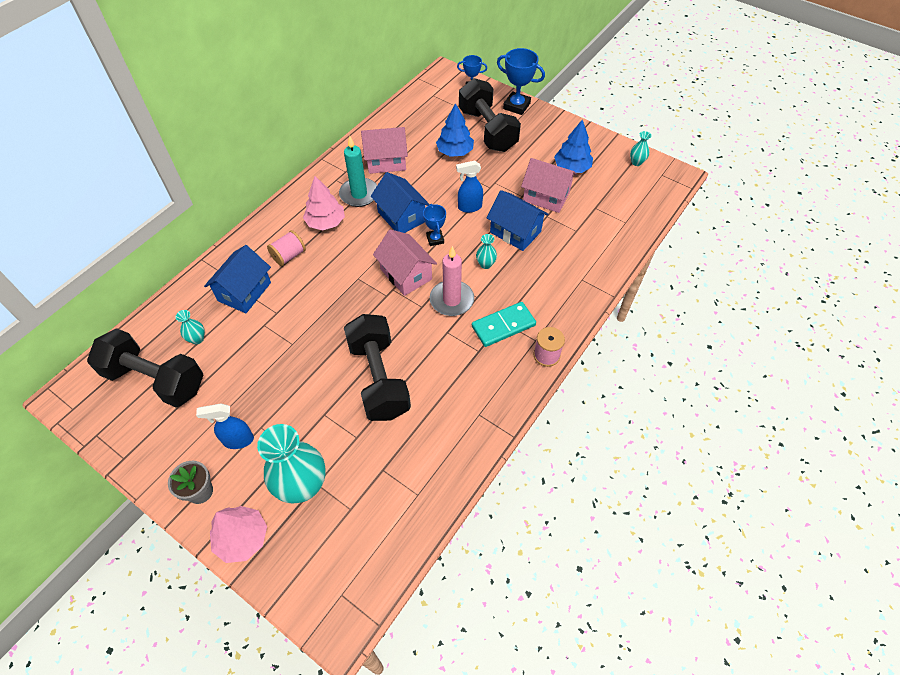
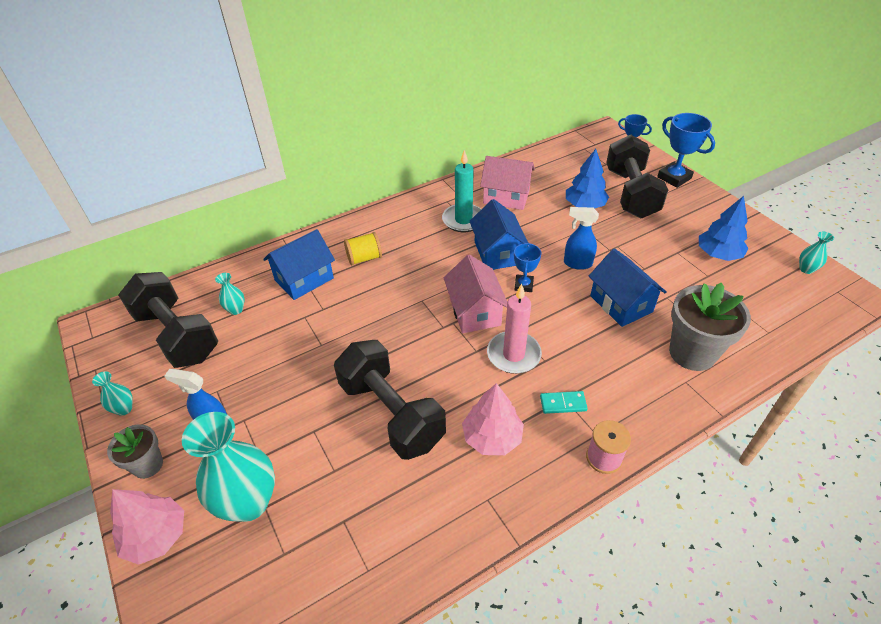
camera: 25 degrees right, 10 degrees down
pink spool [267,230,306,266] -> yellow spool [344,232,382,265]
pink tree [303,176,345,231] -> pink tree moved to [462,383,524,455]
black dumbbell [344,314,411,421] -> black dumbbell turned 45 degrees counterclockwise [334,340,446,460]
turquoise domino [472,302,536,347] -> turquoise domino [540,391,588,414], size x0.59
turquoise vase [476,234,497,269] -> turquoise vase moved to [92,371,133,416]
pink house [521,158,577,213] -> none
none -> grey flower pot [669,282,751,371]

